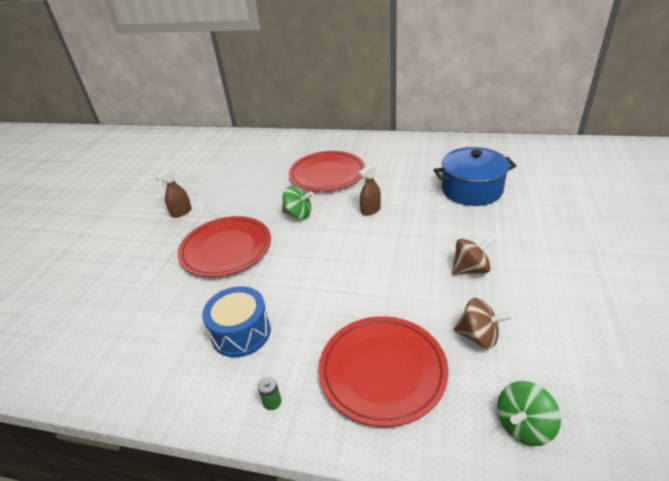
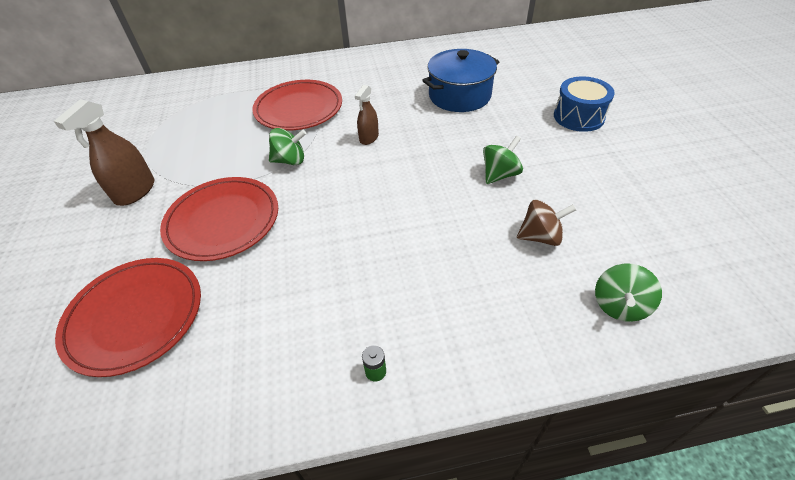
camera: 25 degrees left, 10 degrees up
brown spray bottle [155,169,191,218] -> brown spray bottle [54,99,154,206], size x1.62
blue drum [202,286,271,357] -> blue drum moved to [554,76,615,132]
red plate [319,316,448,427] -> red plate moved to [55,258,201,377]
brown spinning top [452,236,495,275] -> green spinning top [483,136,523,184]

